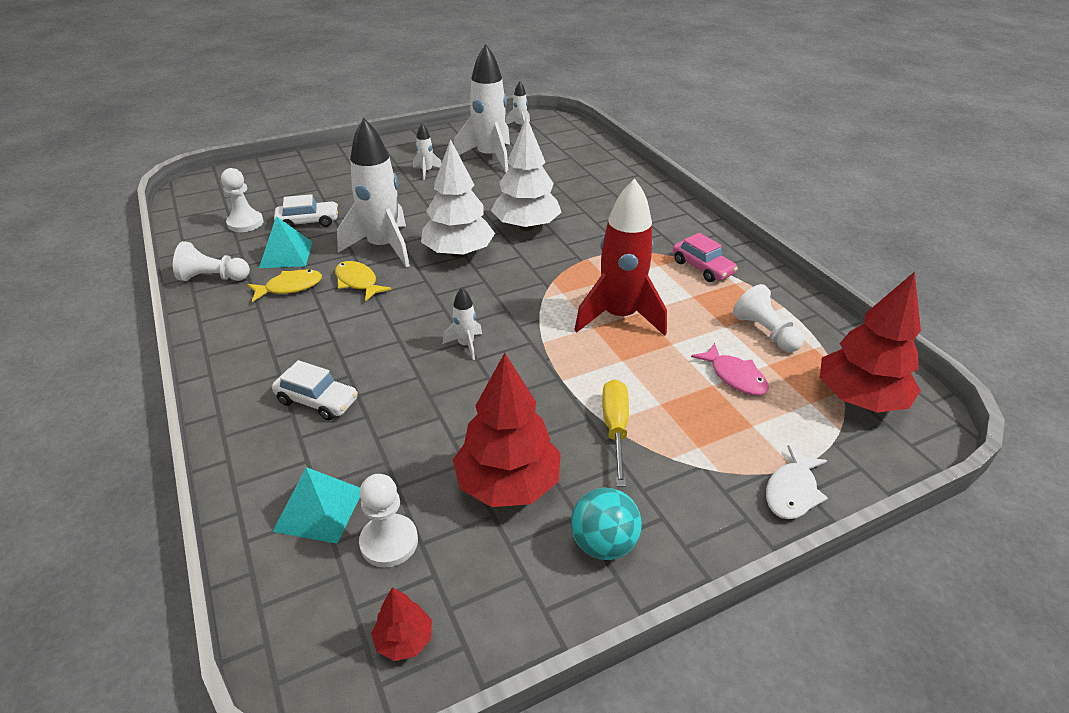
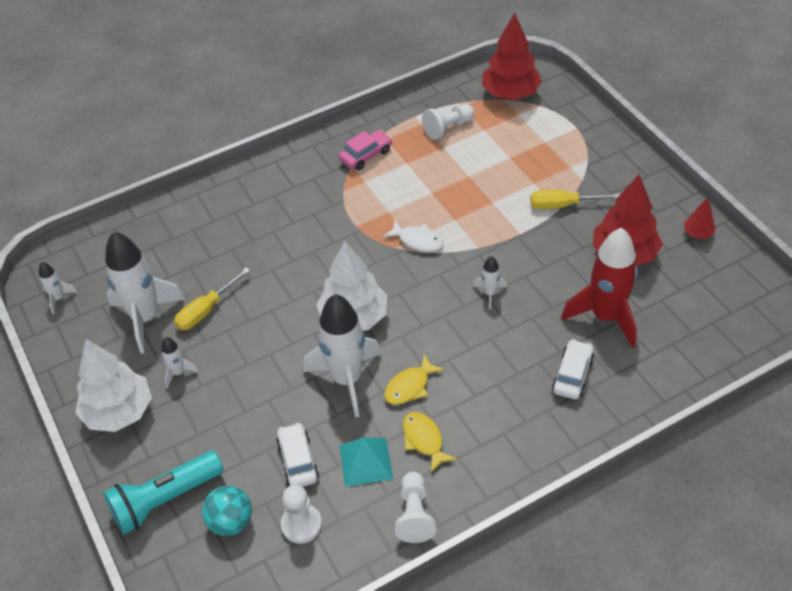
camera: 90 degrees left, 10 degrees up
turquoise pyramid [272,467,360,544] -> none
white pawn [359,474,418,568] -> none
red tree [371,587,432,661] -> red tree moved to [684,198,716,239]
white tree [491,116,561,231] -> white tree moved to [75,339,152,432]
turquoise ball [571,488,642,560] -> turquoise ball moved to [202,485,252,536]
red rocket [575,179,667,336] -> red rocket moved to [561,228,638,348]
pink fish [691,343,769,395] -> none
white fish [766,445,828,519] -> white fish moved to [383,220,443,252]
none -> turquoise flashlight [104,451,224,535]
none -> yellow screwdriver [174,267,250,330]

